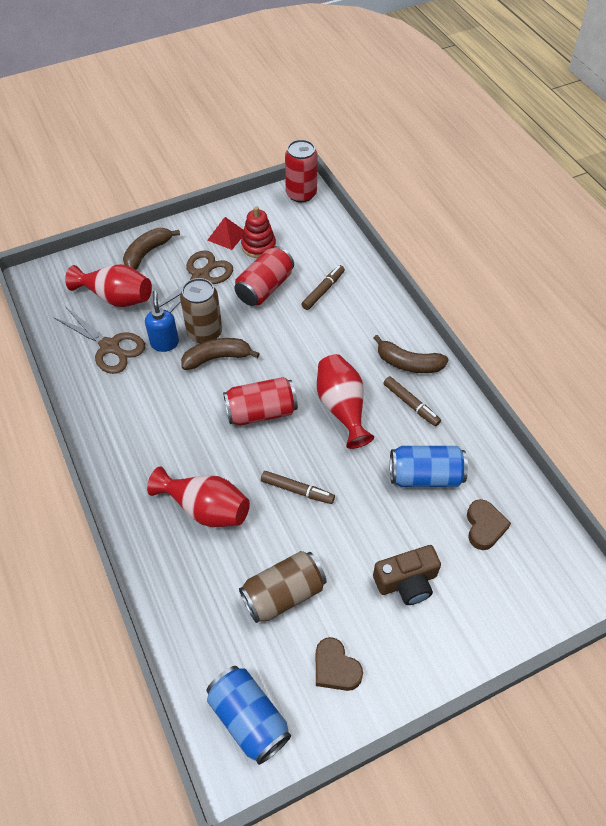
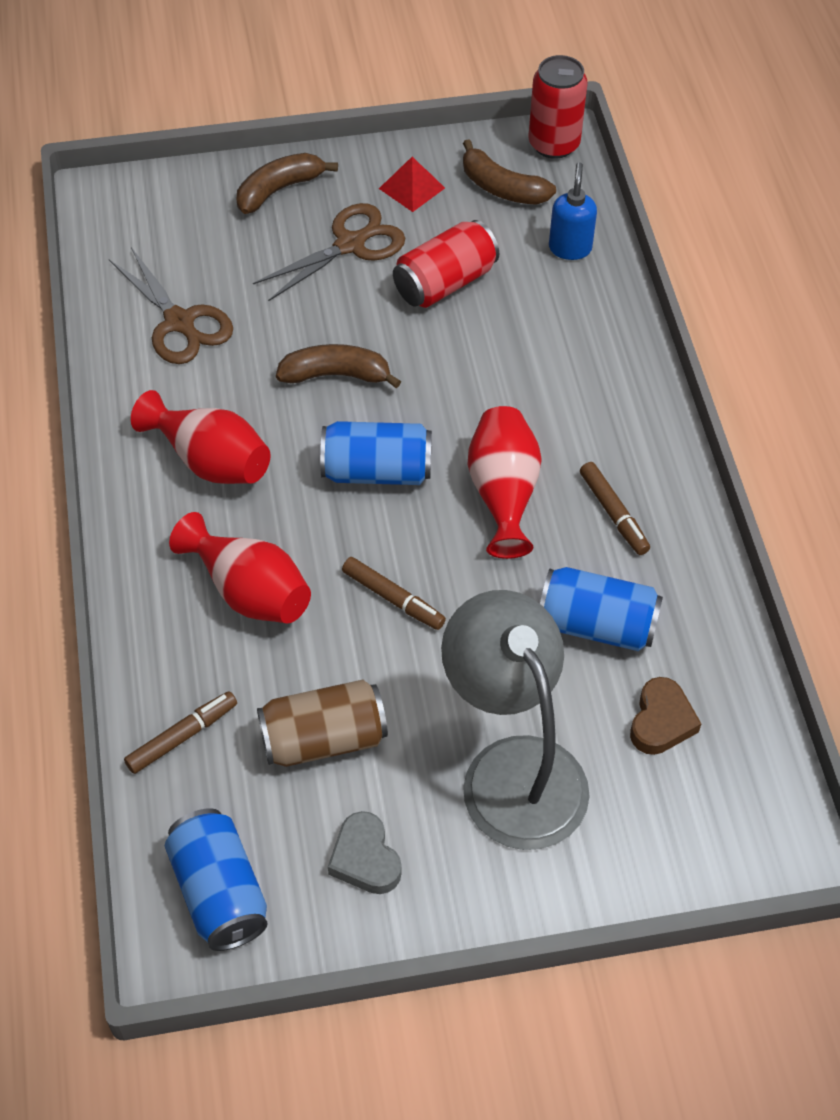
camera: 15 degrees right, 0 degrees up
red vase [65,264,152,307] -> red vase moved to [131,390,271,484]
blue soap dispenser [145,291,179,352] -> blue soap dispenser moved to [549,162,597,260]
brown can [180,278,222,343] -> none
red can [223,377,298,426] -> blue can [320,421,432,485]
red stacking toy [241,206,276,258] -> none
brown marker [301,265,345,310] -> brown marker moved to [124,691,237,774]
brown heart [316,637,363,691] -> grey heart [328,811,402,894]
brown camera [373,545,441,605] -> grey lamp [441,590,590,850]
brown banana [374,335,449,373] -> brown banana moved to [463,139,556,205]

